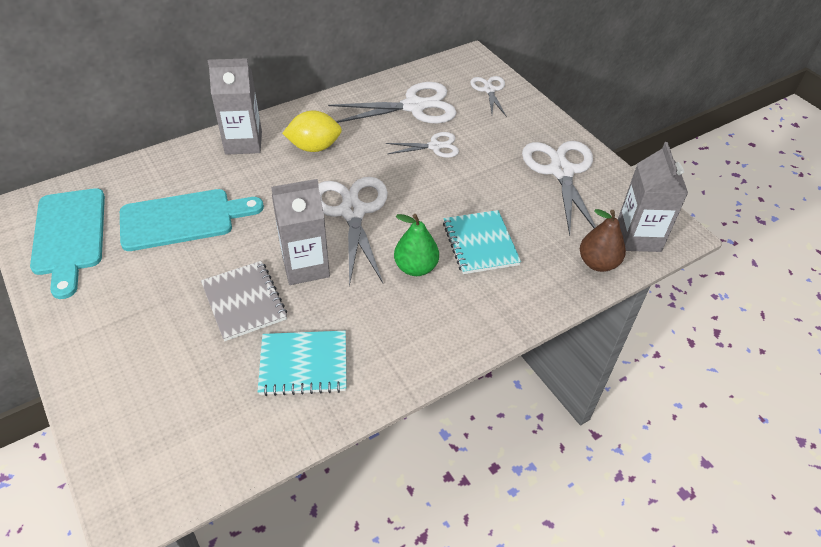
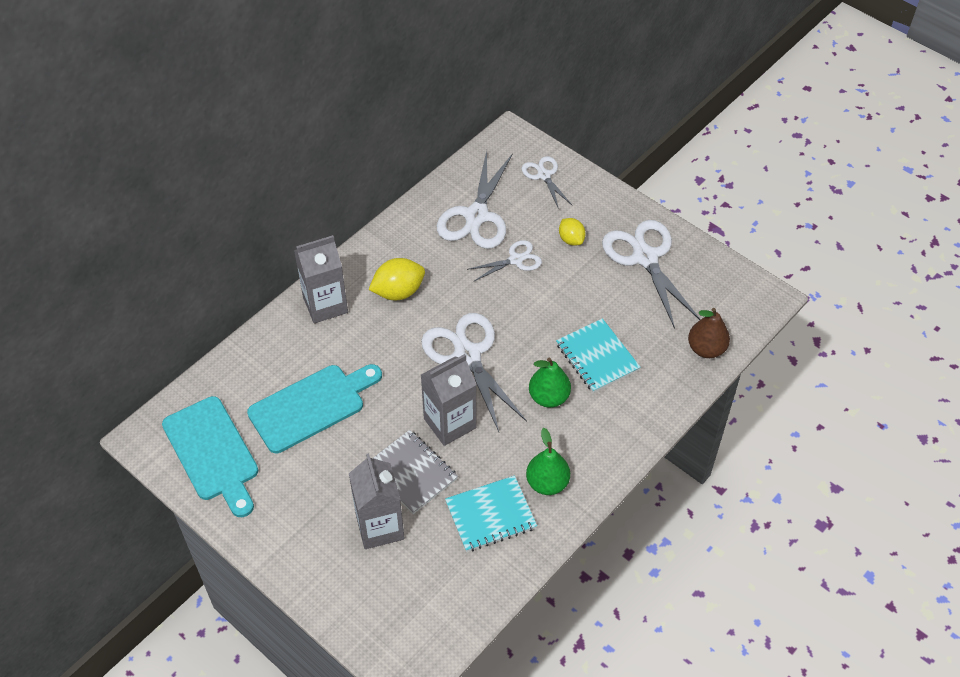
camera: 15 degrees left, 5 degrees up
white scissors [328,82,457,123] -> white scissors turned 135 degrees clockwise [436,150,513,249]
grey carton [618,142,688,252] -> grey carton moved to [349,453,405,549]
none -> green pear [526,428,570,495]
none -> yellow lemon [559,218,586,246]

